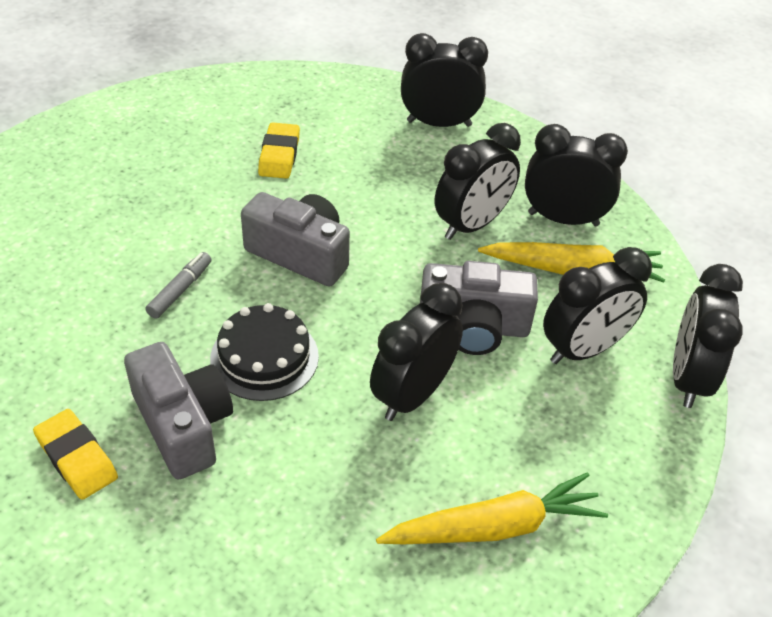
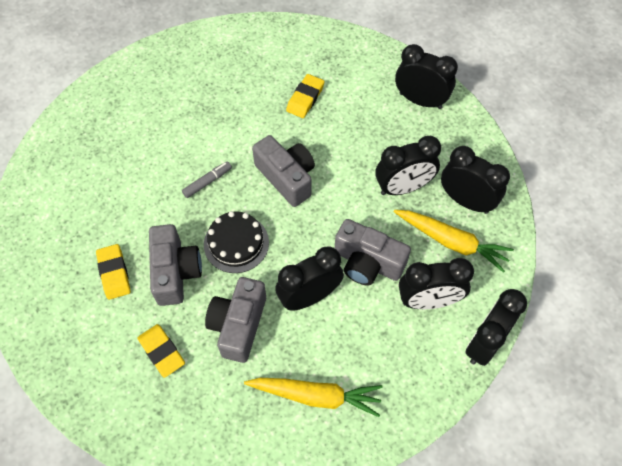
camera: 25 degrees right, 15 degrees up
none -> yellow eraser [138,324,185,378]
none -> grey camera [205,277,266,363]

